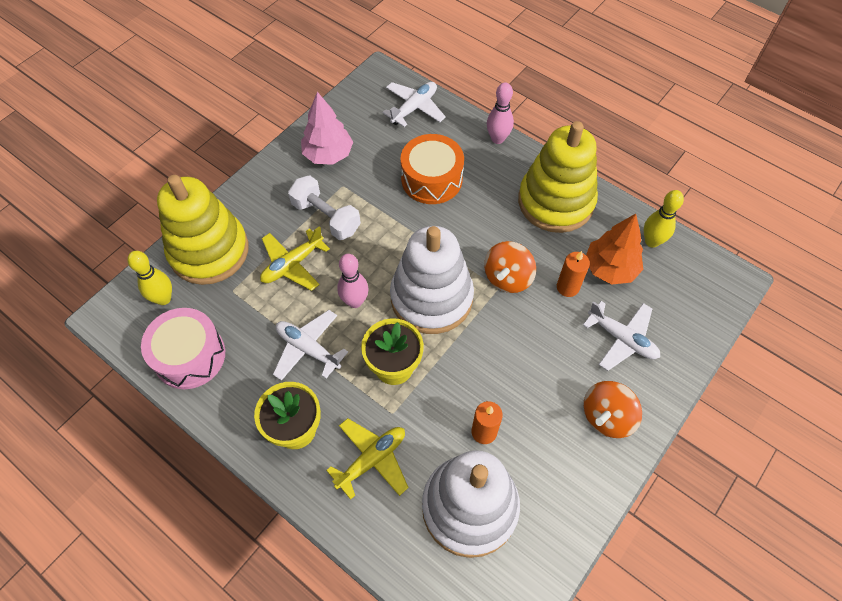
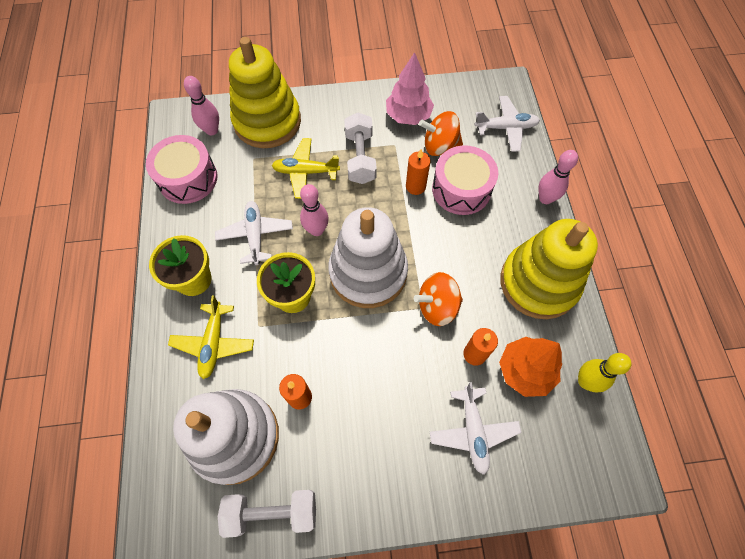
camera: 45 degrees right, 5 degrees up
yellow bowling pin [127,251,172,305] -> pink bowling pin [184,76,219,135]
yellow plane [326,418,409,500] -> yellow plane turned 90 degrees clockwise [168,295,254,379]
orange drum [401,134,464,204] -> pink drum [432,146,498,215]
orange spinning top [584,381,642,438] -> orange spinning top moved to [419,111,463,156]
none -> white dumbbell [218,490,316,538]
none -> orange candle [406,149,430,195]

